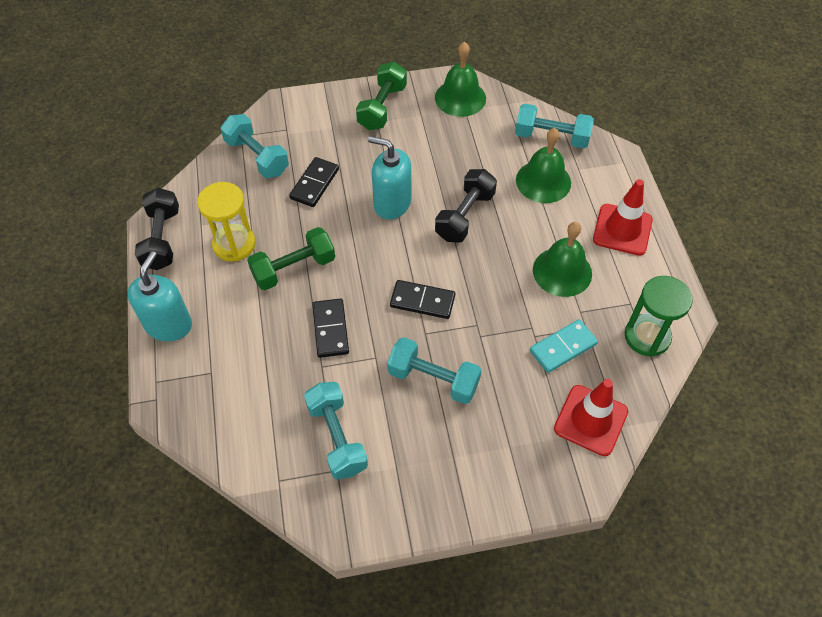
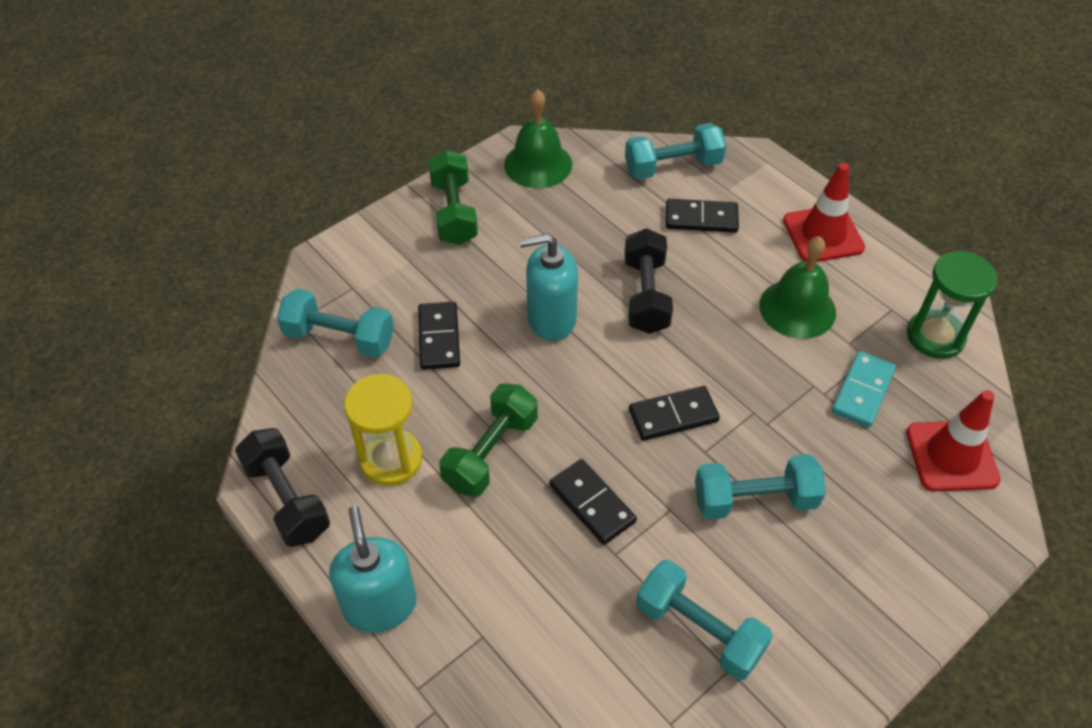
camera: 30 degrees left, 5 degrees down
green bell [516,128,571,203] -> black domino [666,199,739,233]

